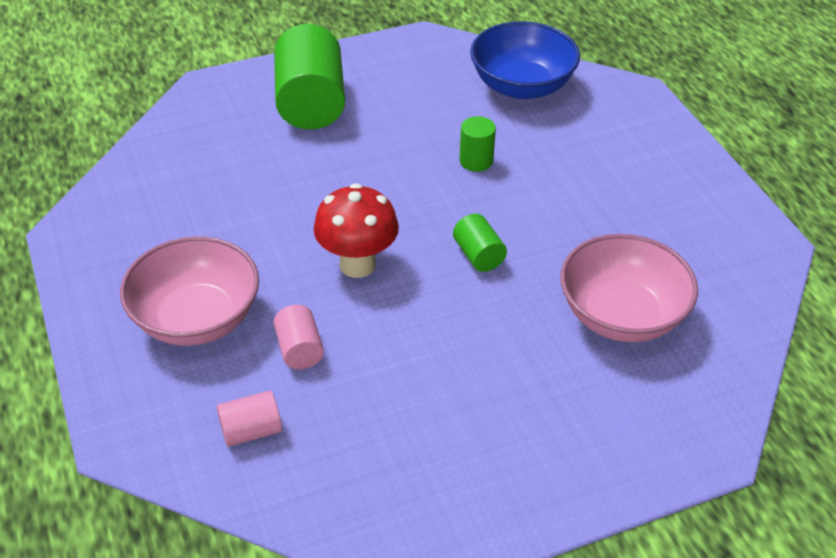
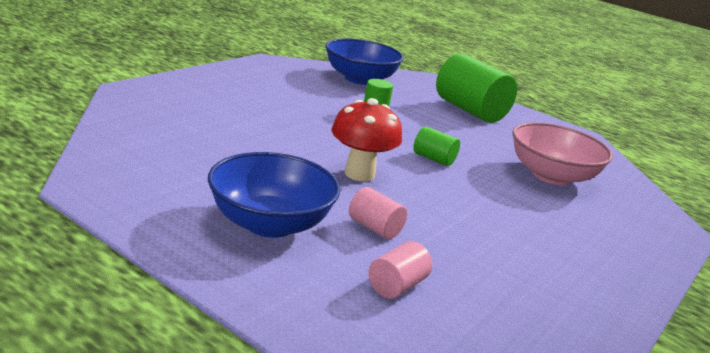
camera: 35 degrees left, 20 degrees down
pink bowl [120,237,259,346] -> blue bowl [208,152,340,238]
green cylinder [274,24,345,130] -> green cylinder moved to [436,54,517,123]

